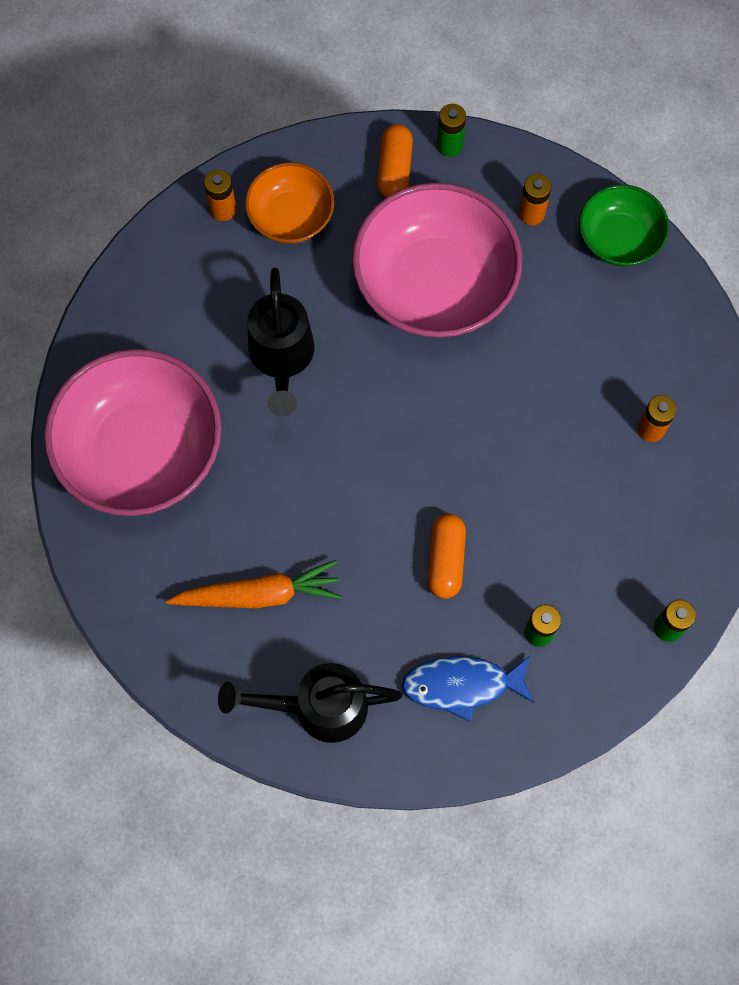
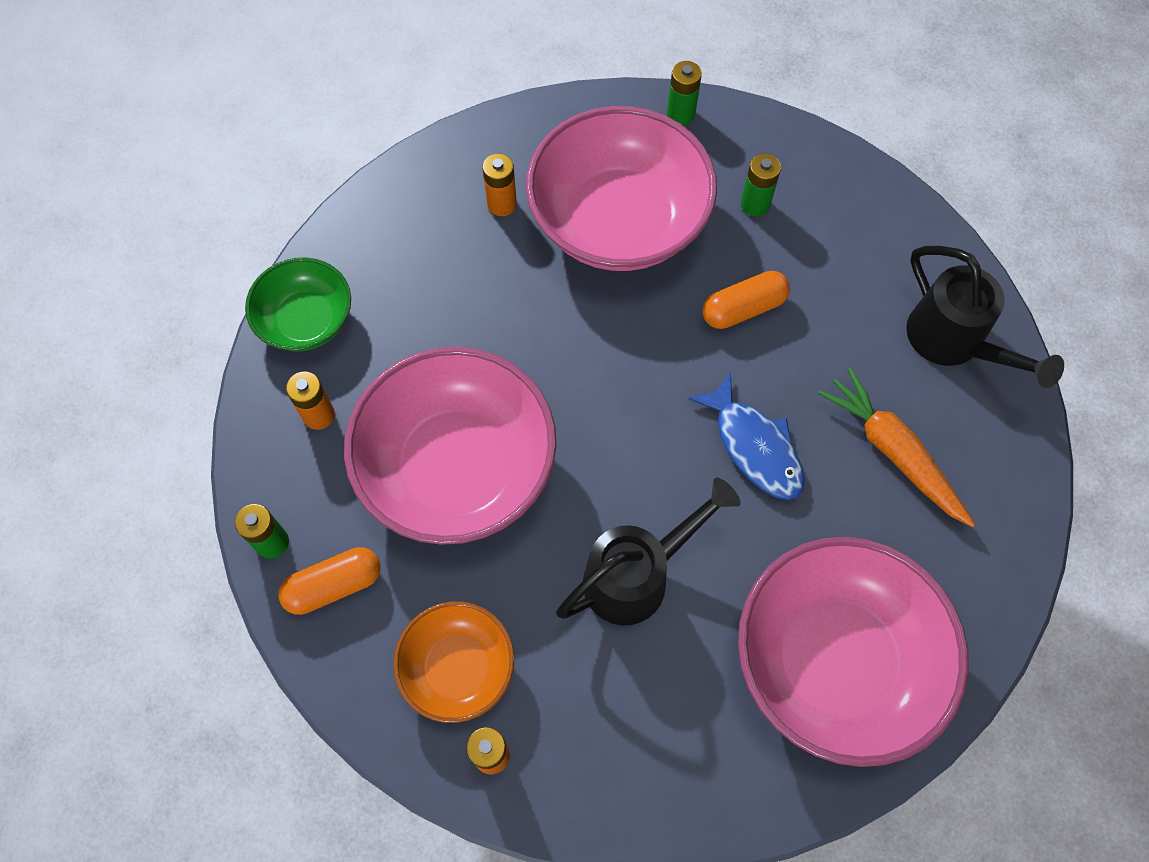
camera: 120 degrees left, 5 degrees down
blue fish [402,656,534,722] -> blue fish moved to [689,372,805,500]
none -> pink bowl [526,106,717,271]

